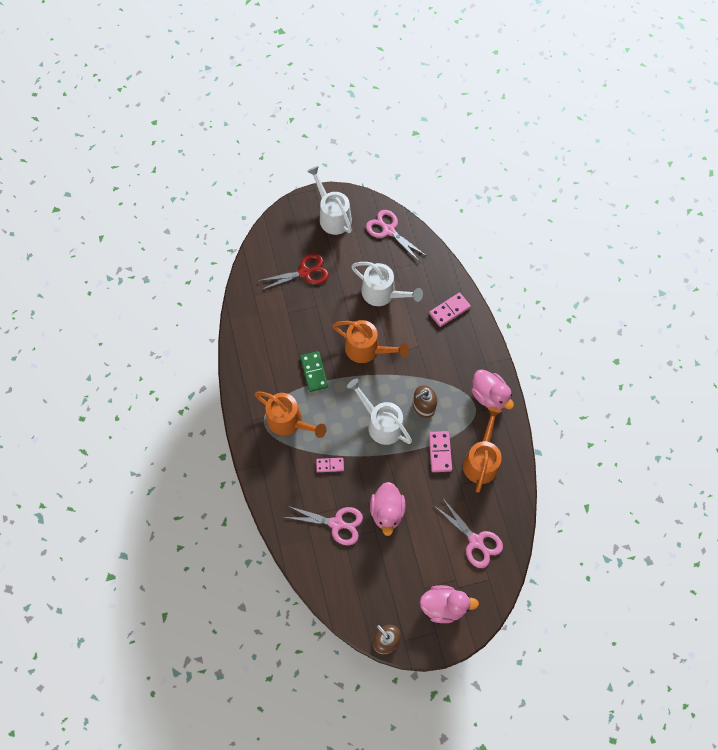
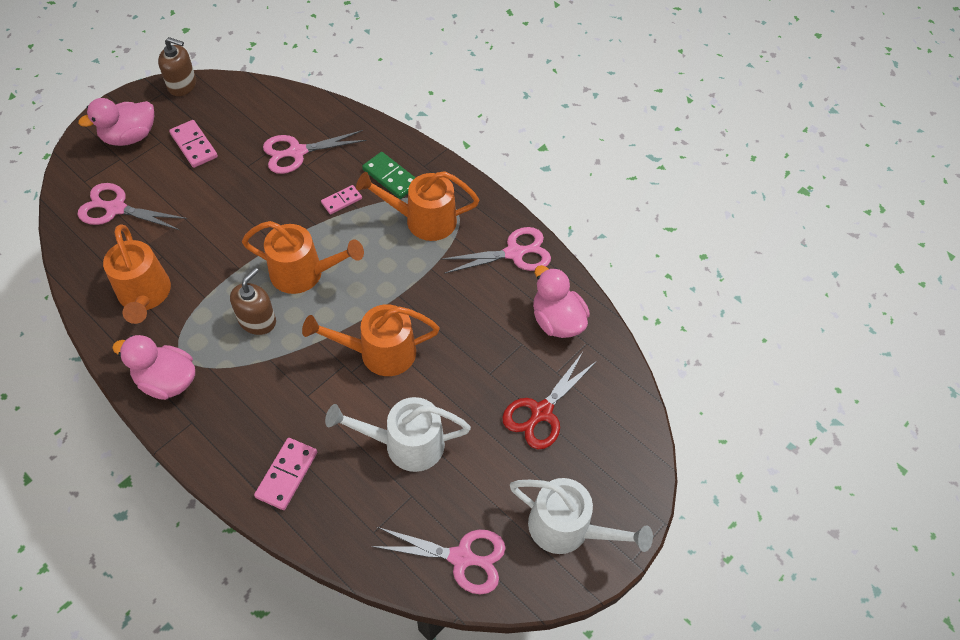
camera: 145 degrees right, 10 degrees down
green domino [300,351,328,392] -> green domino moved to [362,152,416,199]
white watering can [347,378,412,445] -> orange watering can [242,221,364,294]
pink duck [370,482,405,536] -> pink duck moved to [533,265,590,338]
pink domino [429,431,452,472] -> pink domino moved to [169,120,218,168]
none -> pink scissors [440,227,551,274]

